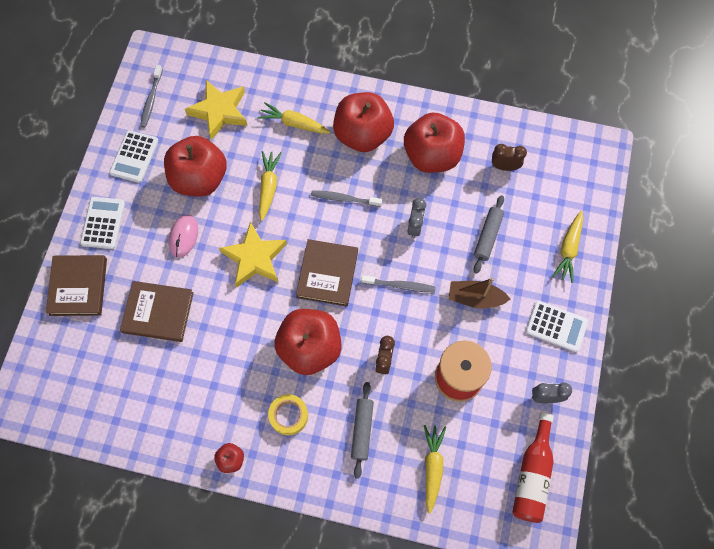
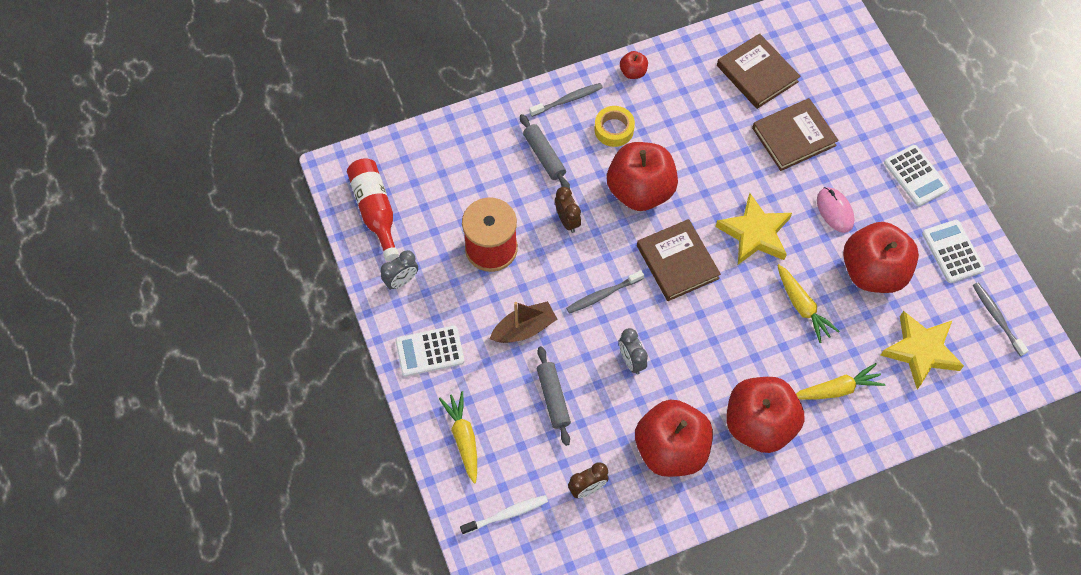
camera: 145 degrees right, 5 degrees down
brown book [46,255,107,316] -> brown book moved to [717,33,801,109]
grey toothbrush [311,190,382,207] -> grey toothbrush moved to [529,83,603,117]
yellow carrot [424,425,446,514] -> none
none -> white toothbrush [460,495,548,535]

